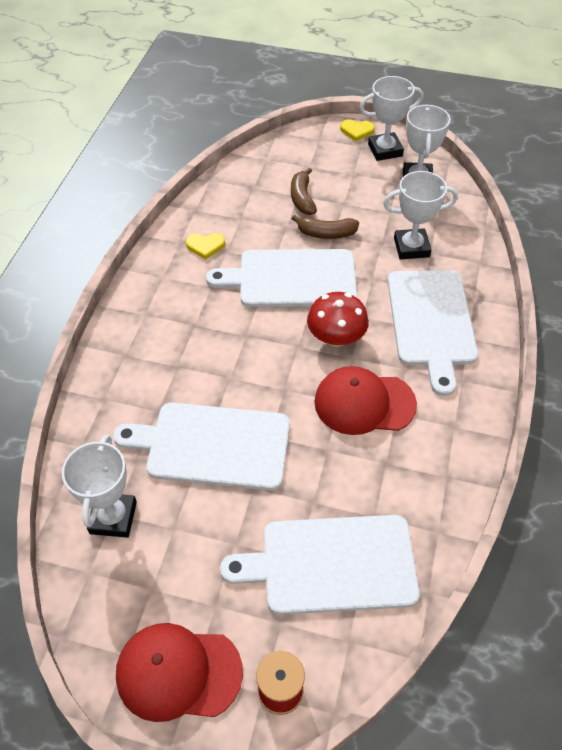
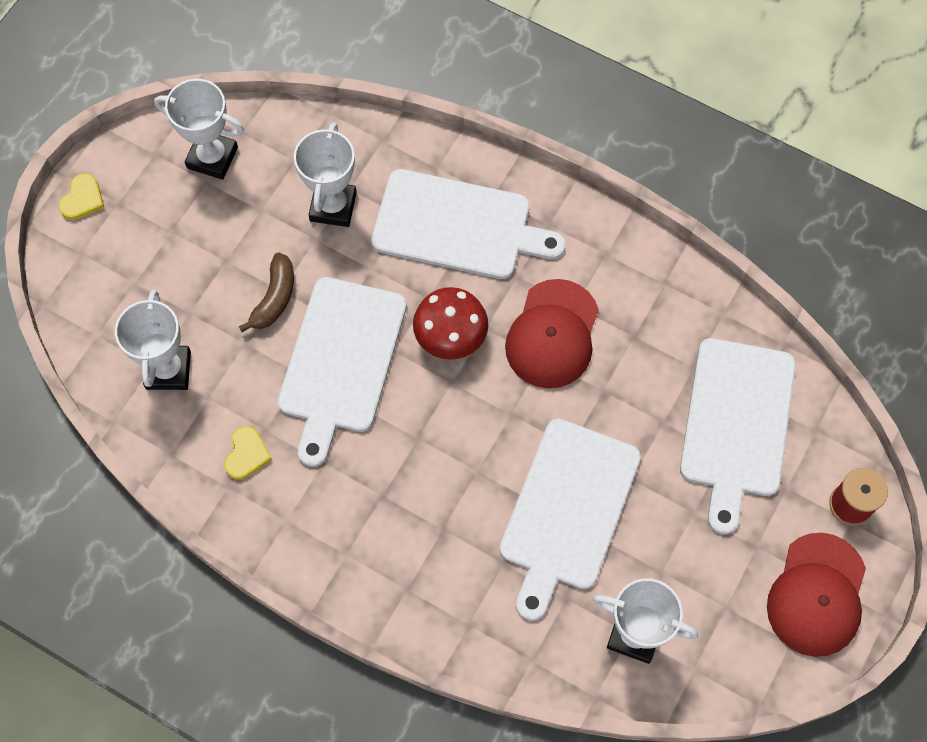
camera: 75 degrees left, 15 degrees up
brown banana [291,168,317,215] -> none
white trophy [359,76,423,161] -> white trophy moved to [115,290,191,390]

